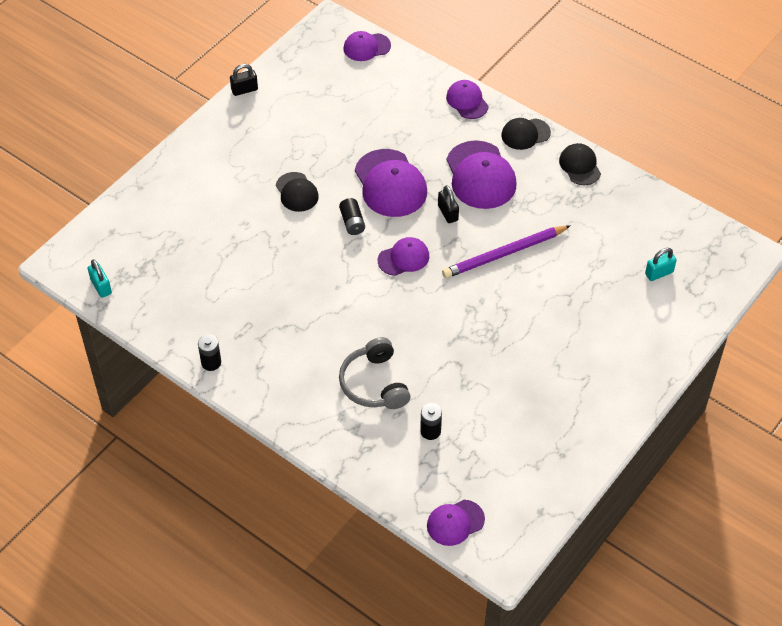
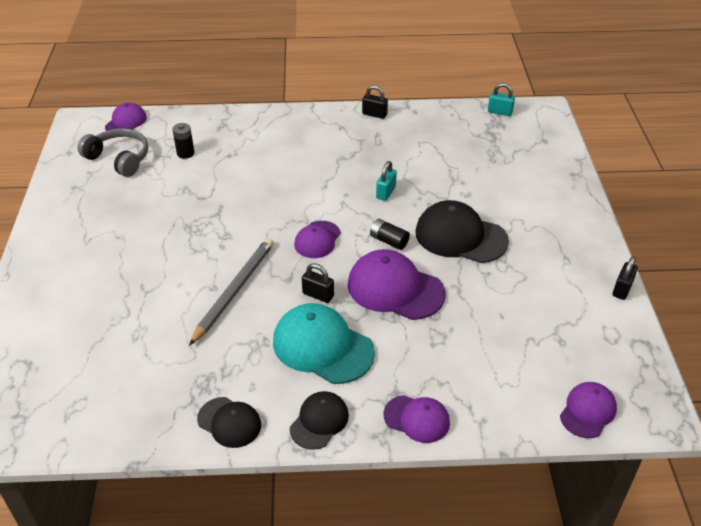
camera: 140 degrees right, 10 degrees down
black battery [198,335,221,371] -> black padlock [362,85,388,119]
black cap [276,172,319,212] -> black cap [416,200,509,263], size x1.72
grey headphones [339,337,410,409] -> grey headphones moved to [78,128,148,177]
purple pencil [442,225,571,278] -> grey pencil [189,238,274,346]
purple cap [446,140,517,209] -> turquoise cap [273,303,375,384]
turquoise padlock [645,248,677,281] -> turquoise padlock moved to [376,161,397,201]

